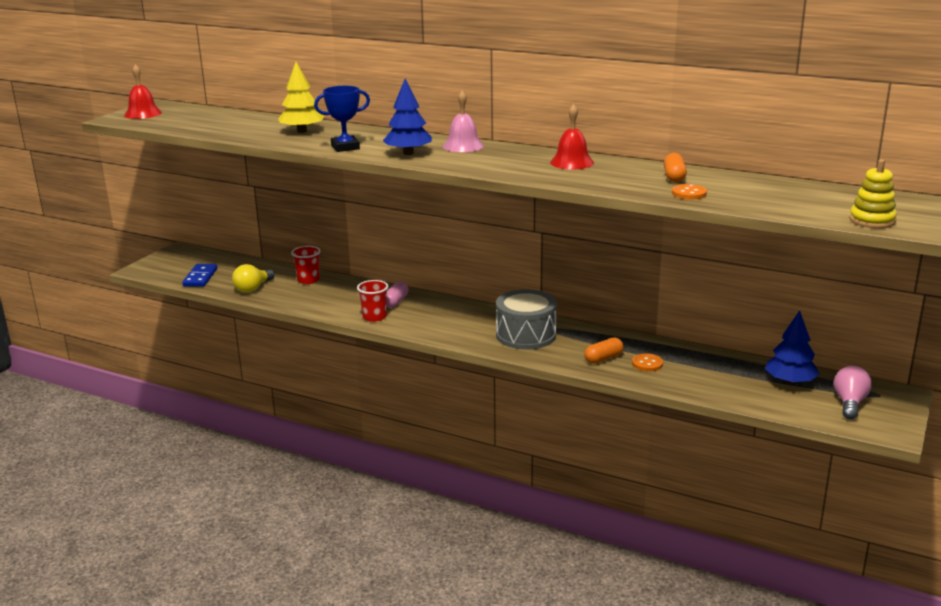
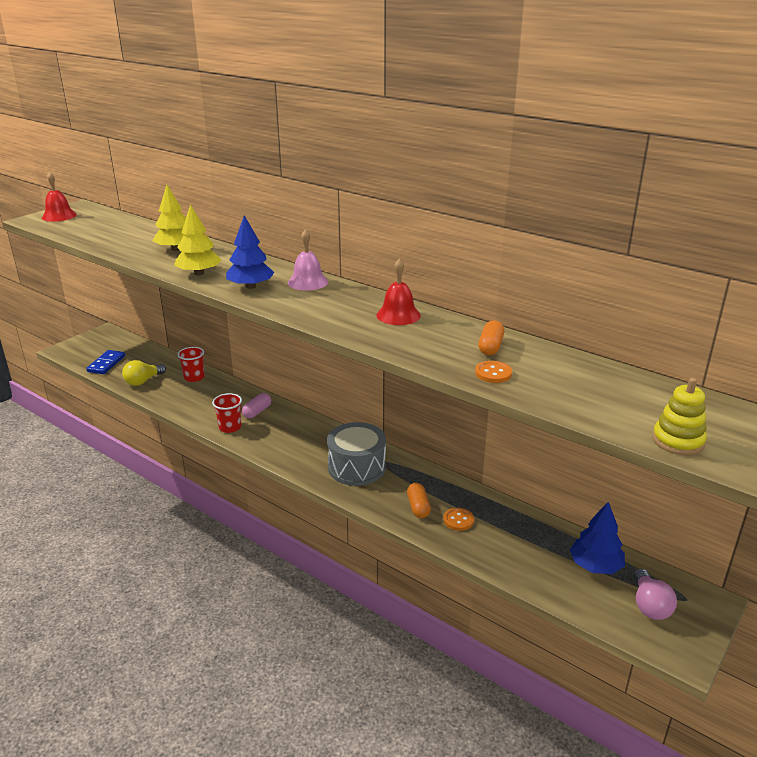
camera: 10 degrees right, 5 degrees up
blue trophy [314,86,370,152] -> yellow tree [174,204,222,275]
orange capsule [584,337,624,364] -> orange capsule turned 75 degrees counterclockwise [407,483,431,518]
pink light bulb [834,366,872,419] -> pink light bulb turned 150 degrees clockwise [634,569,677,620]

